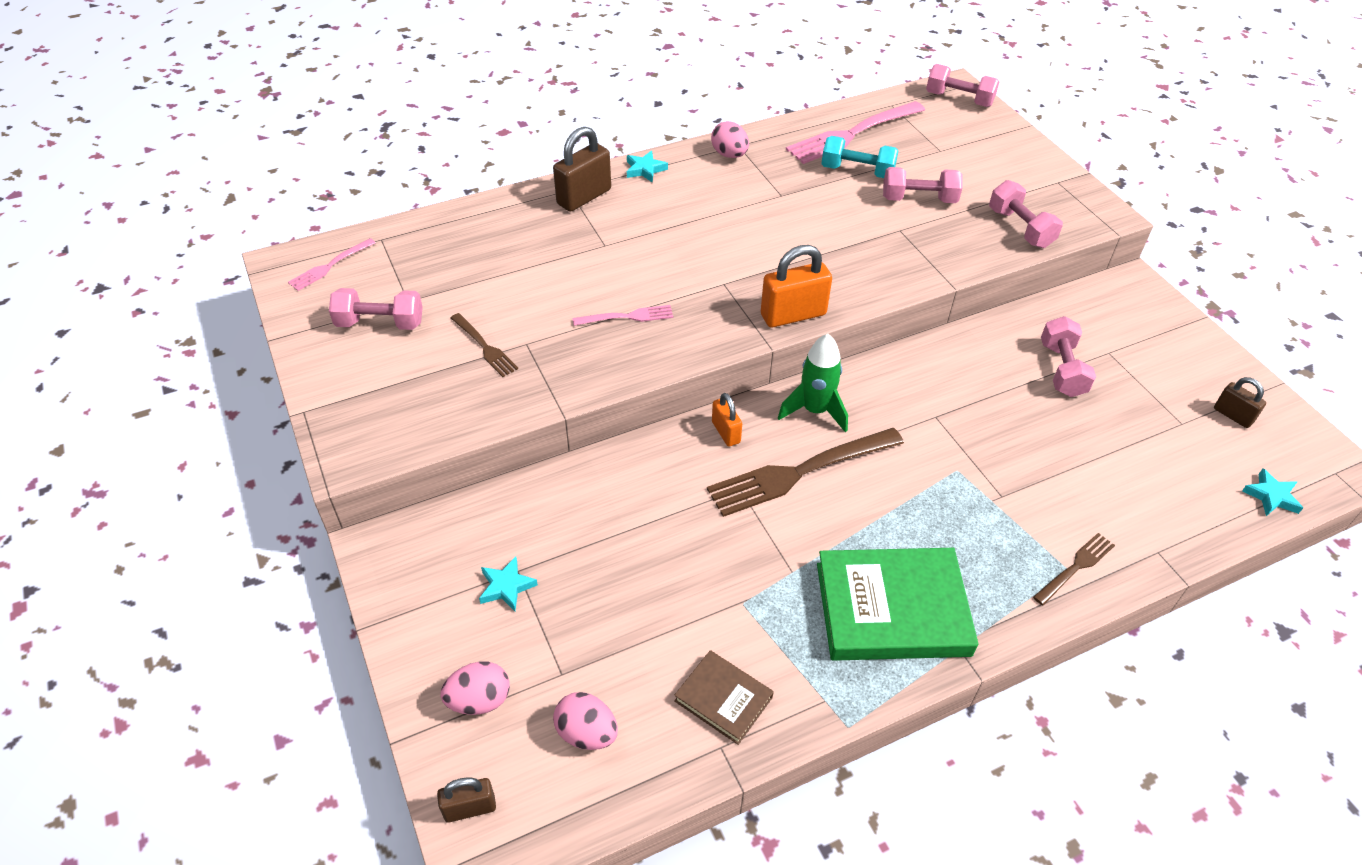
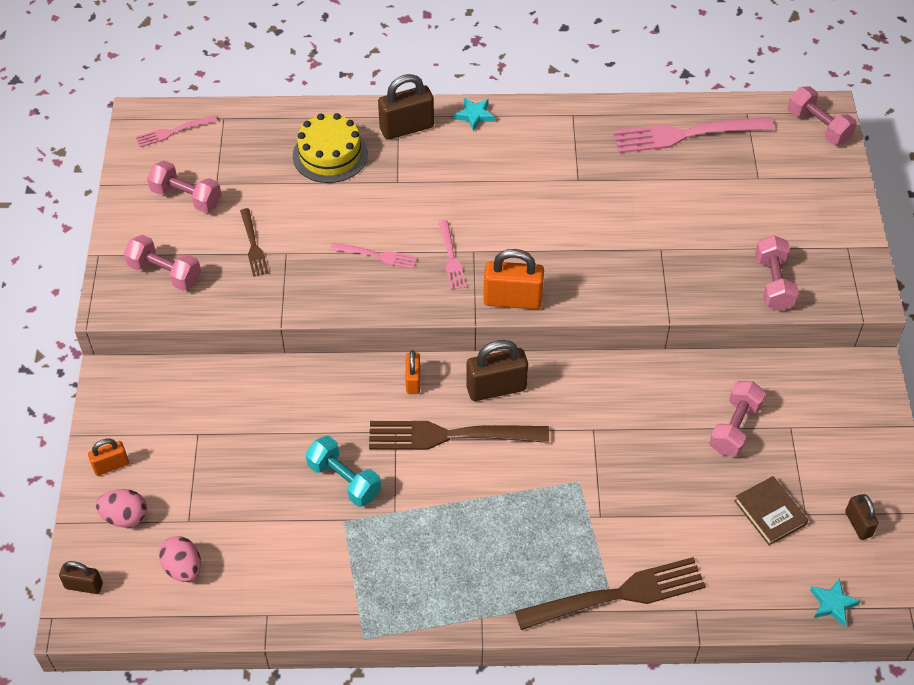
camera: 25 degrees right, 5 degrees up
turquoise star [479,556,538,611] -> none
brown book [674,650,774,745] -> brown book moved to [734,476,808,545]
pink egg [711,121,749,158] -> none
green rocket [778,334,848,433] -> brown padlock [466,340,528,401]
green book [817,548,979,661] -> none
turquoise dumbbell [821,136,899,178] -> turquoise dumbbell moved to [305,436,381,507]
pink dumbbell [883,167,963,203] -> pink dumbbell moved to [124,235,201,291]
brown fork [1033,533,1115,605] -> brown fork [515,557,706,630], size x1.95
none -> orange padlock [88,439,129,476]
none -> yellow cake [293,113,368,183]
none -> pink fork [439,220,466,290]

